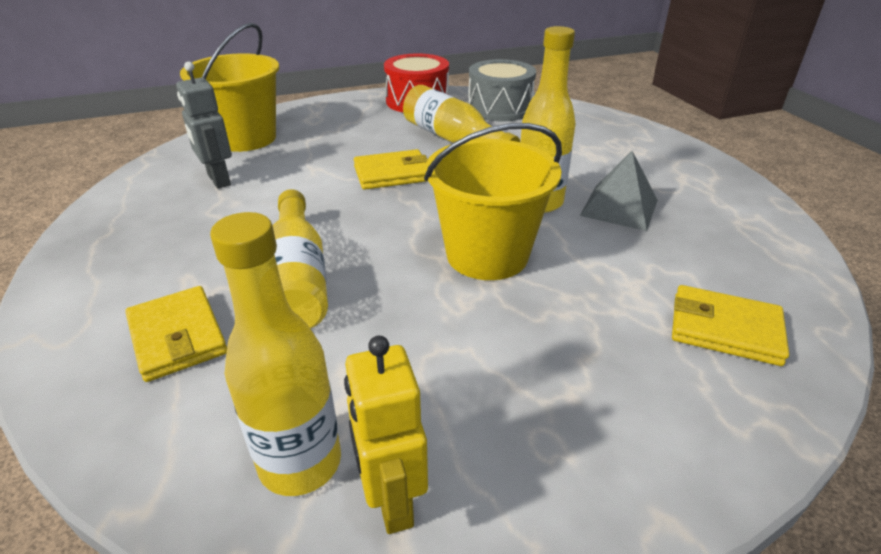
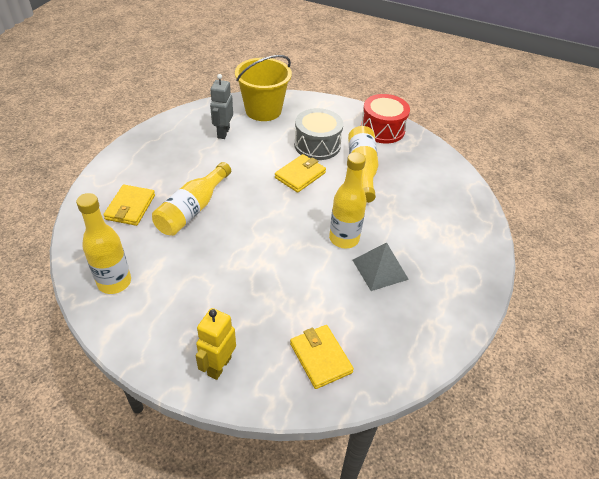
camera: 40 degrees right, 10 degrees up
yellow robot [344,336,428,534] -> yellow robot moved to [196,308,236,380]
yellow wallet [354,149,428,190] -> yellow wallet turned 75 degrees counterclockwise [275,154,326,193]
yellow bucket [424,123,562,280] -> none
grey drum [468,59,536,121] -> grey drum moved to [294,108,343,160]

